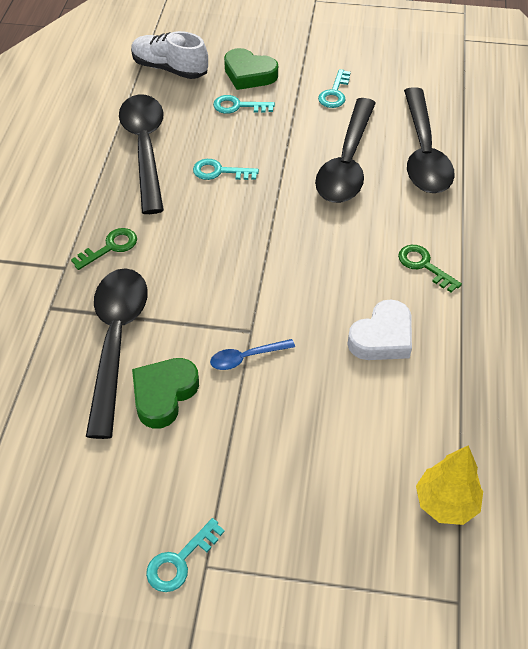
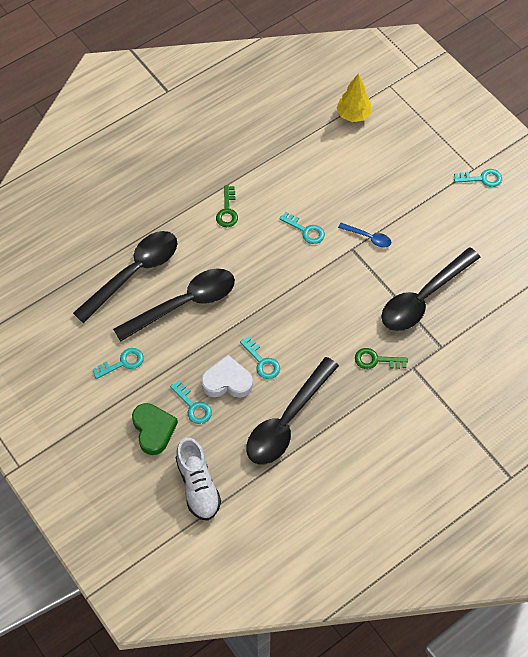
camera: 135 degrees left, 10 degrees up
green heart [132,358,199,429] -> none
white heart [347,299,412,360] -> white heart moved to [201,355,253,398]
none -> turquoise key [279,212,325,244]

